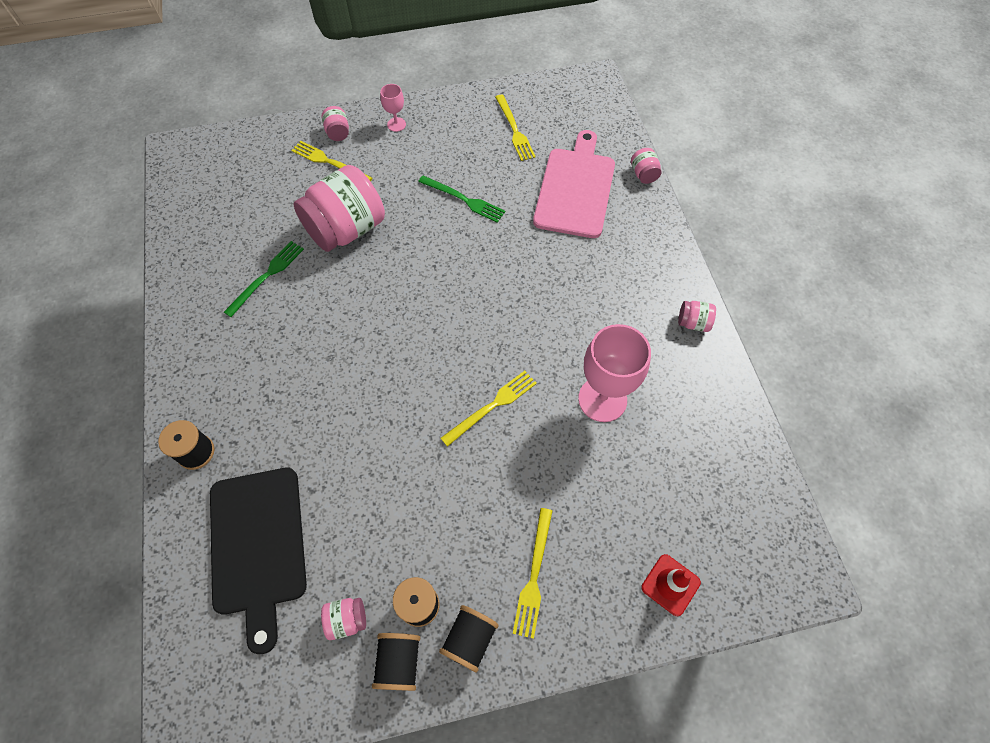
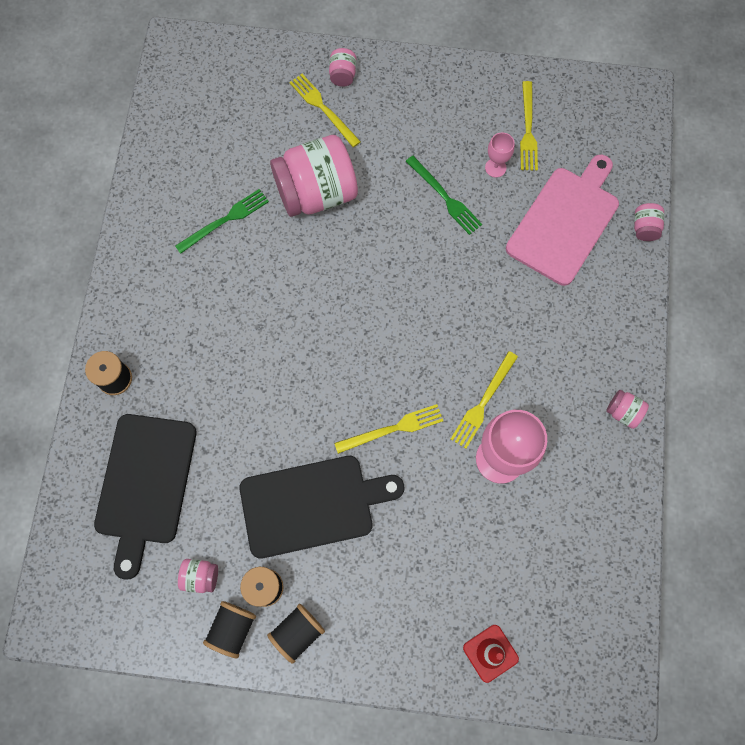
camera: 20 degrees right, 10 degrees up
pink goblet [380,84,406,132] -> pink goblet moved to [485,132,515,177]
yellow fork [513,508,552,639] -> yellow fork moved to [451,351,518,449]
none -> black cutting board [240,456,404,559]

